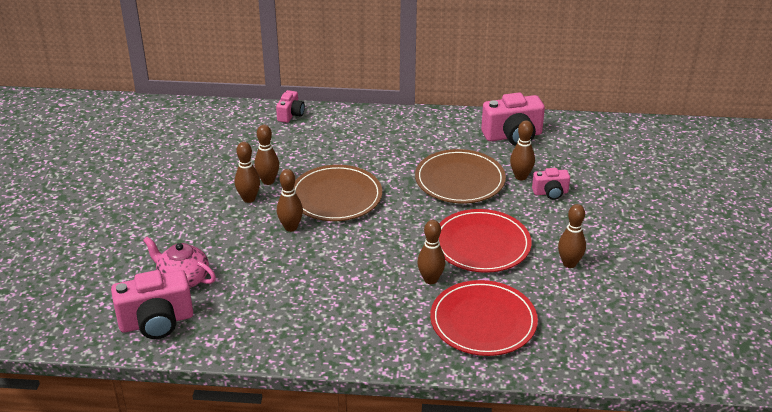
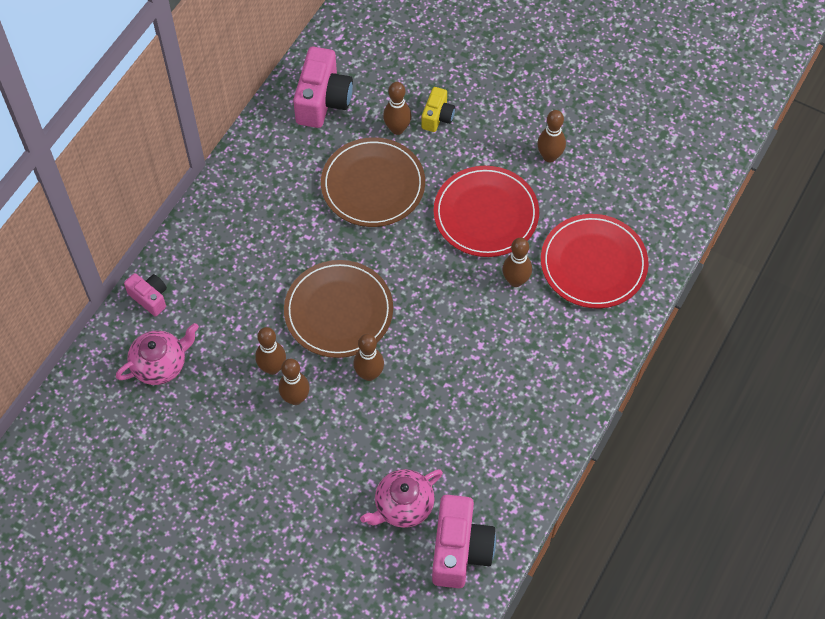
camera: 65 degrees left, 25 degrees up
pink camera [532,168,570,200] -> yellow camera [422,87,455,132]
none -> pink teapot [116,323,199,385]

